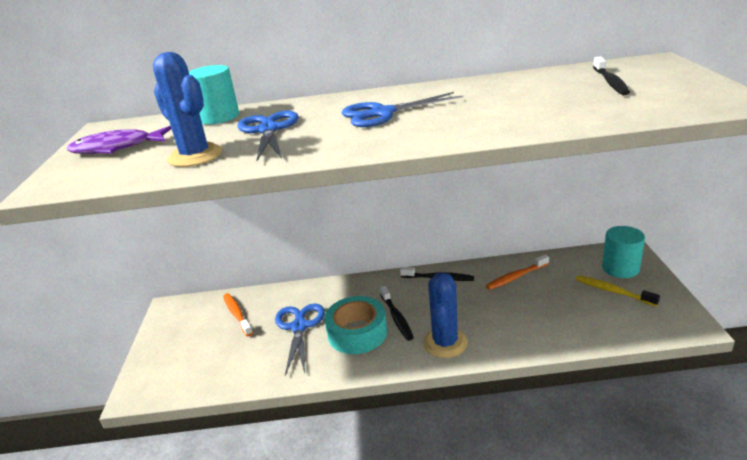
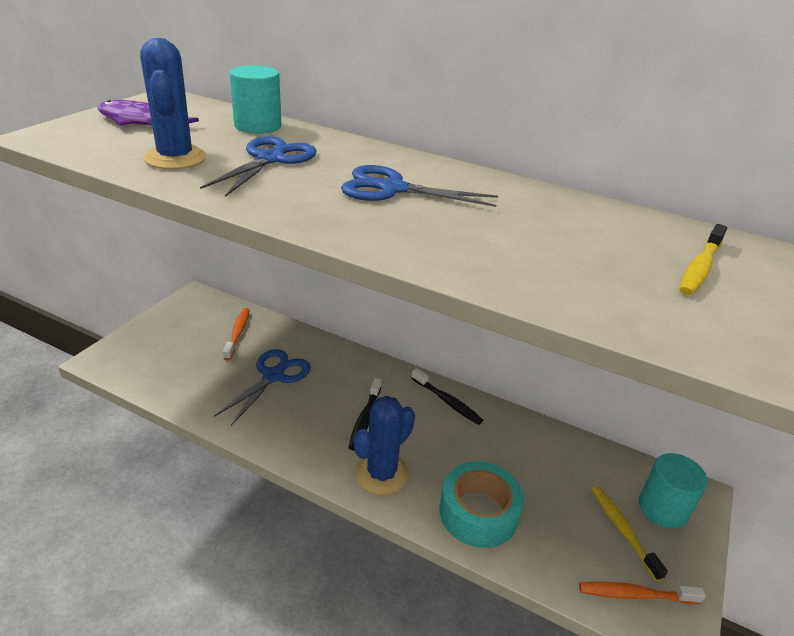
camera: 25 degrees right, 5 degrees up
turquoise tape [324,296,387,354] -> turquoise tape moved to [439,461,524,548]
orange toothbrush [486,255,549,290] -> orange toothbrush moved to [579,581,706,604]
black toothbrush [593,56,630,95] -> yellow toothbrush [679,224,727,295]

